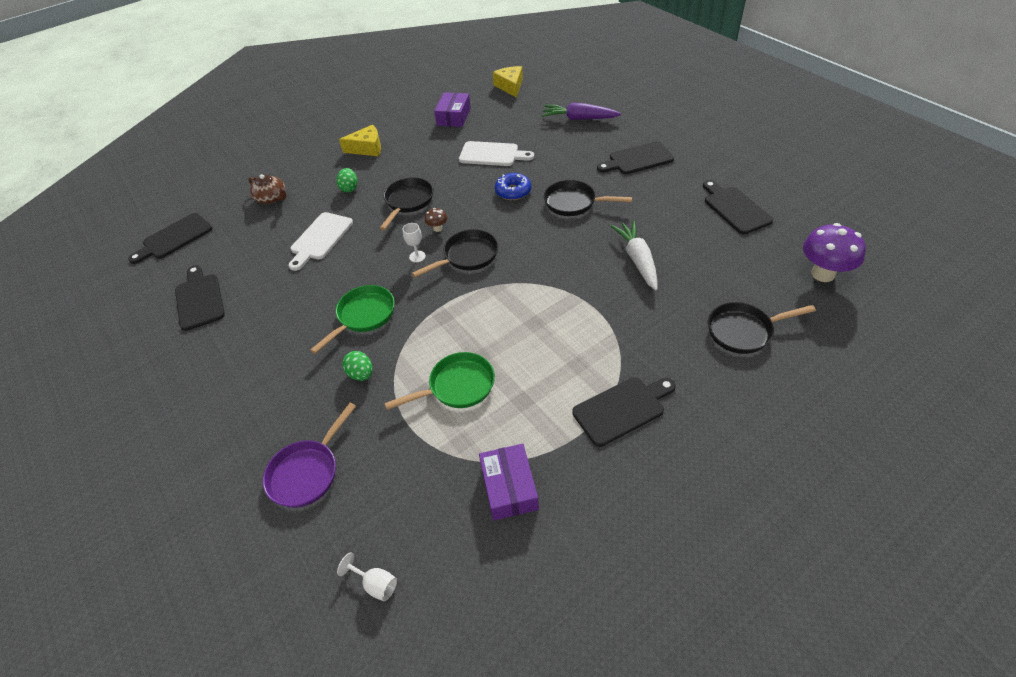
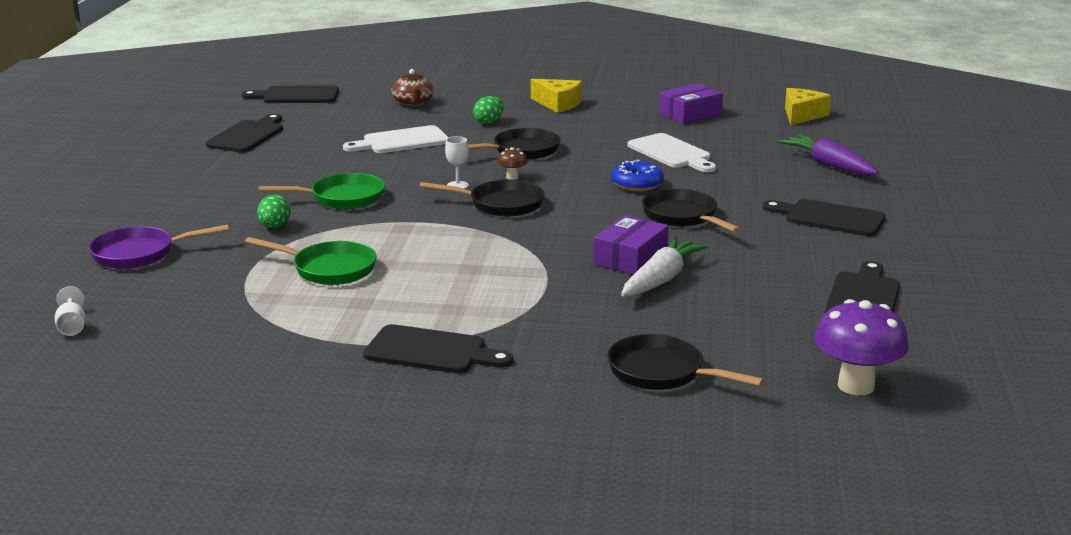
camera: 40 degrees right, 25 degrees down
purple box [479,444,539,521] -> purple box moved to [593,215,669,275]

